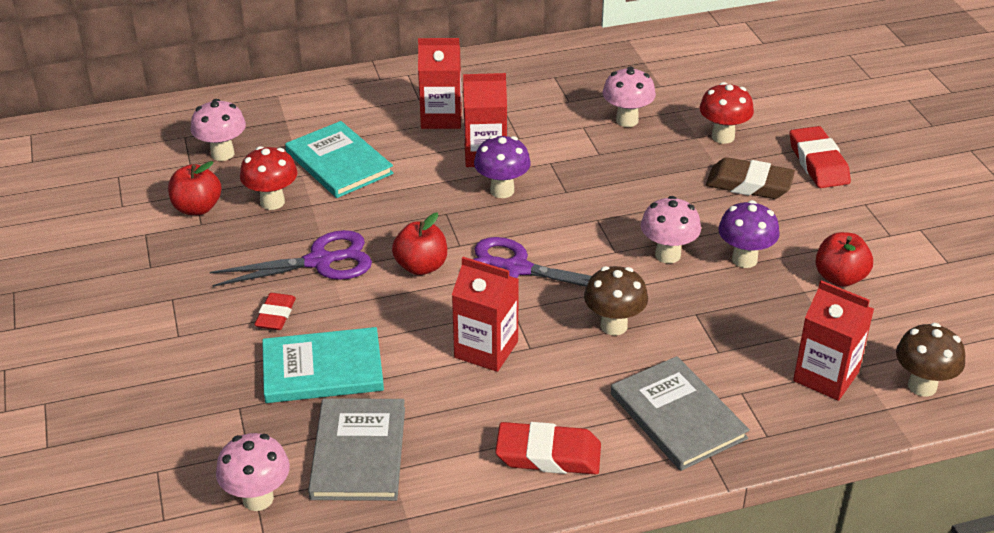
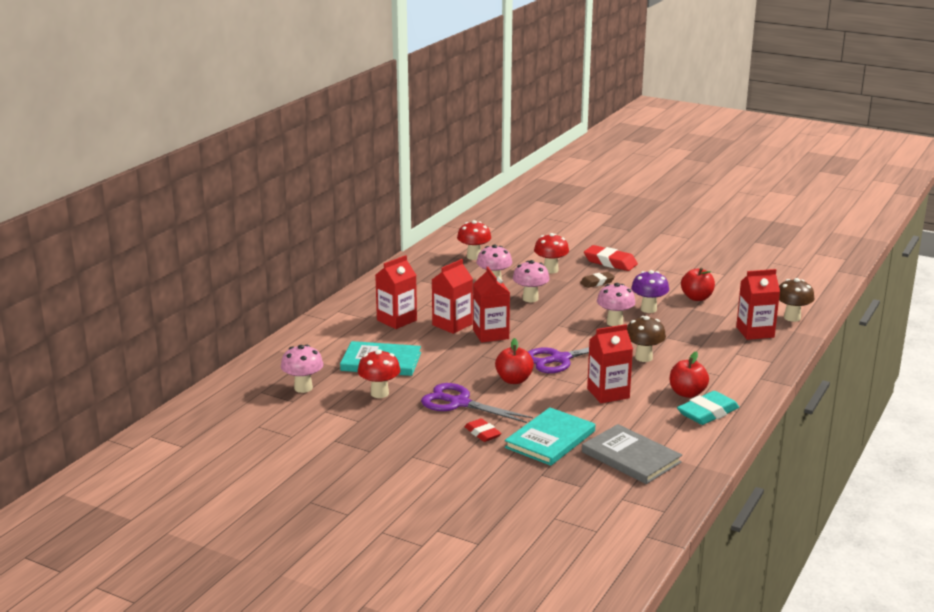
camera: 45 degrees left, 15 degrees down
red apple [168,161,221,215] -> red apple moved to [670,351,709,398]
purple scissors [210,230,372,287] -> purple scissors turned 90 degrees counterclockwise [421,383,533,423]
pink mushroom [216,433,290,511] -> pink mushroom moved to [513,260,550,302]
purple mushroom [474,135,531,198] -> red carton [473,267,510,343]
red eraser [495,422,601,474] -> turquoise eraser [677,391,739,425]
grey book [611,356,750,471] -> none
brown eraser [706,157,795,199] -> brown eraser [580,272,615,288], size x0.62
none -> red mushroom [457,220,491,260]

